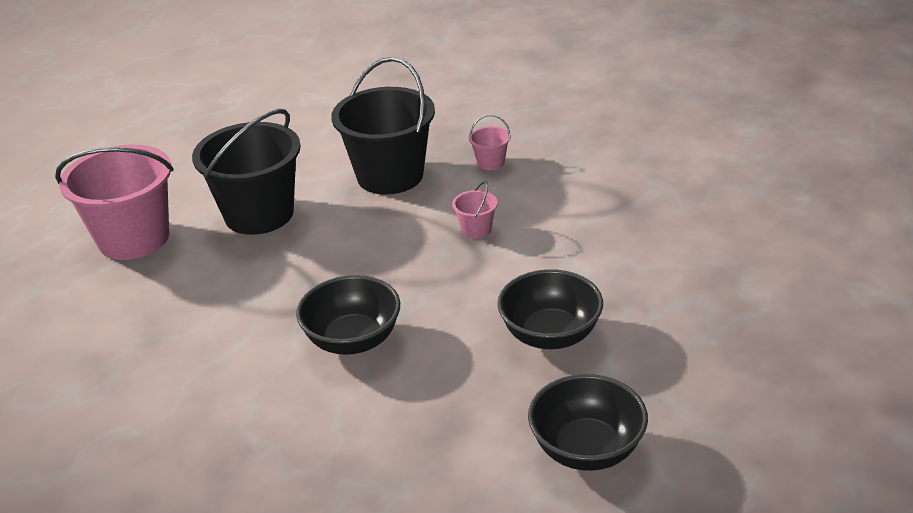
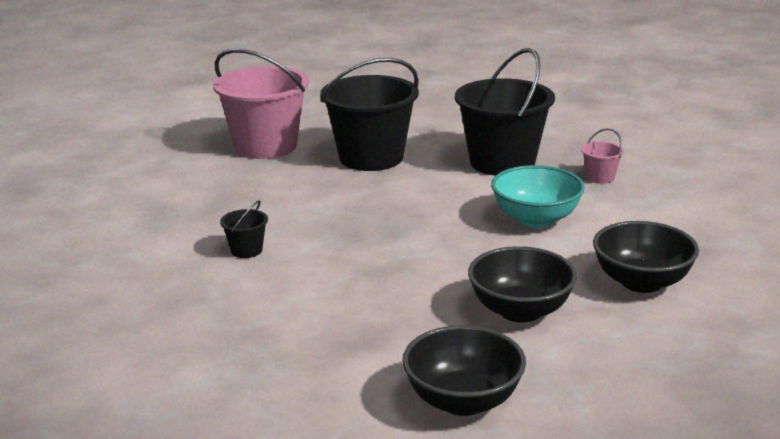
camera: 30 degrees right, 10 degrees down
black bowl [296,275,400,355] -> black bowl moved to [593,221,699,293]
pink bucket [452,181,498,239] -> turquoise bowl [491,165,585,228]
none -> black bucket [220,200,268,258]

